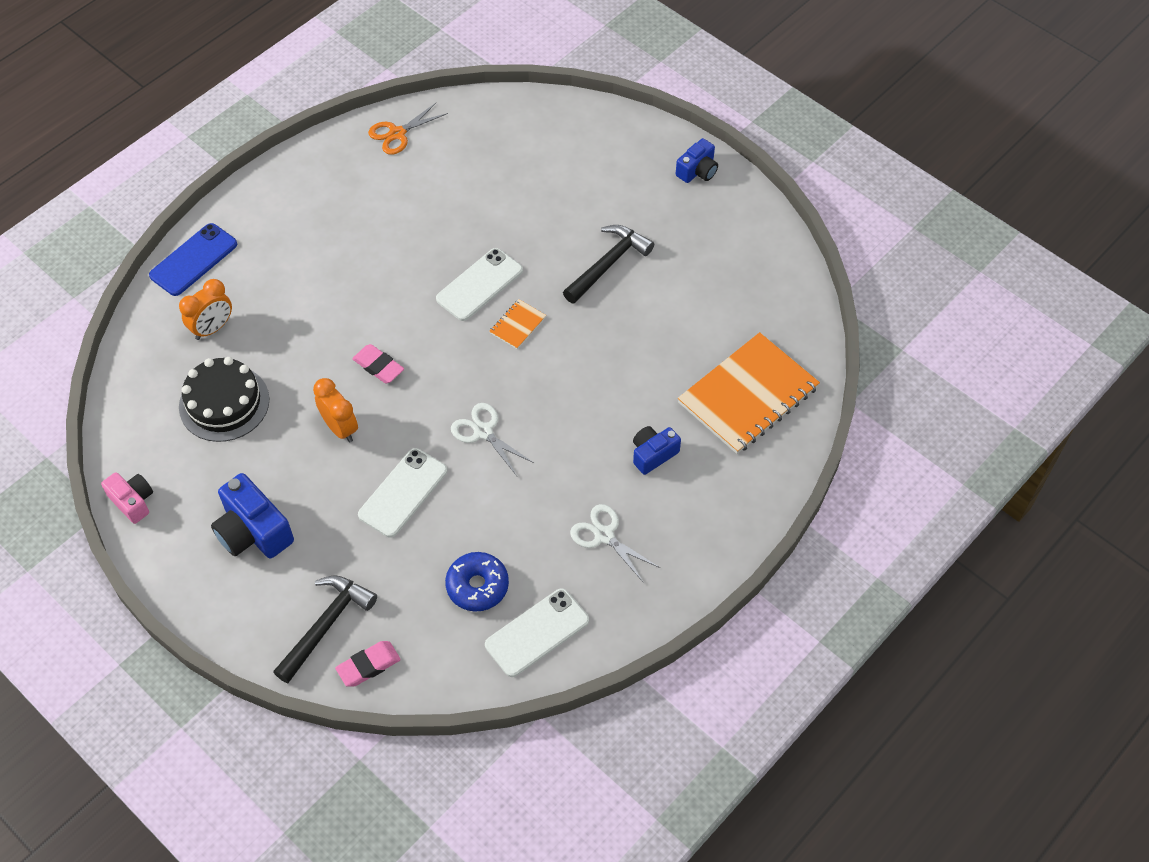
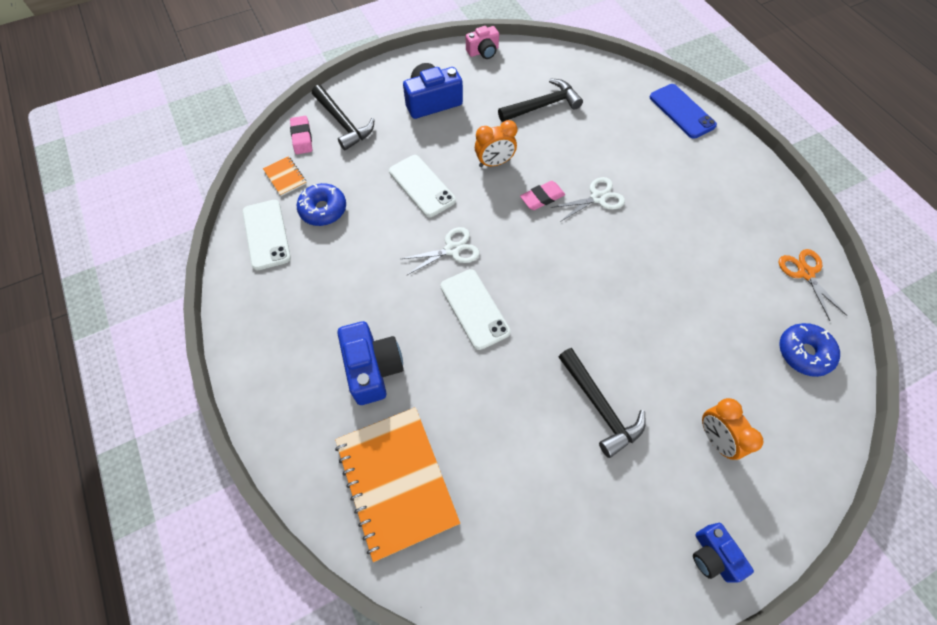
camera: 110 degrees right, 5 degrees up
orange clock [179,279,232,340] -> orange clock moved to [702,398,764,460]
black cake [179,357,269,442] -> black hammer [498,78,583,122]
white phone [436,248,523,321] -> white phone moved to [440,269,511,350]
orange notebook [489,299,546,349] -> orange notebook moved to [263,156,307,196]
white scissors [570,504,660,583] -> white scissors moved to [550,177,625,222]
blue camera [633,426,681,475] -> blue camera [337,321,404,405], size x1.62
none -> blue donut [779,323,840,377]

